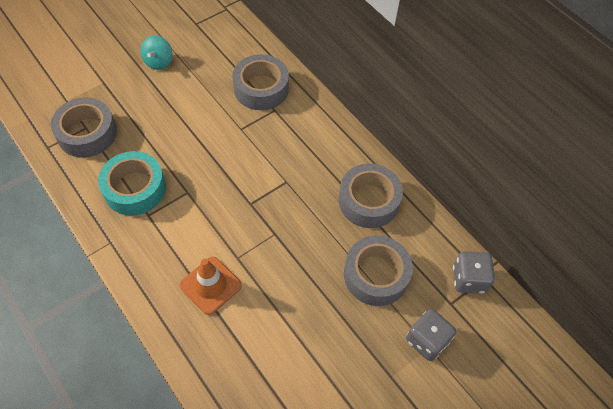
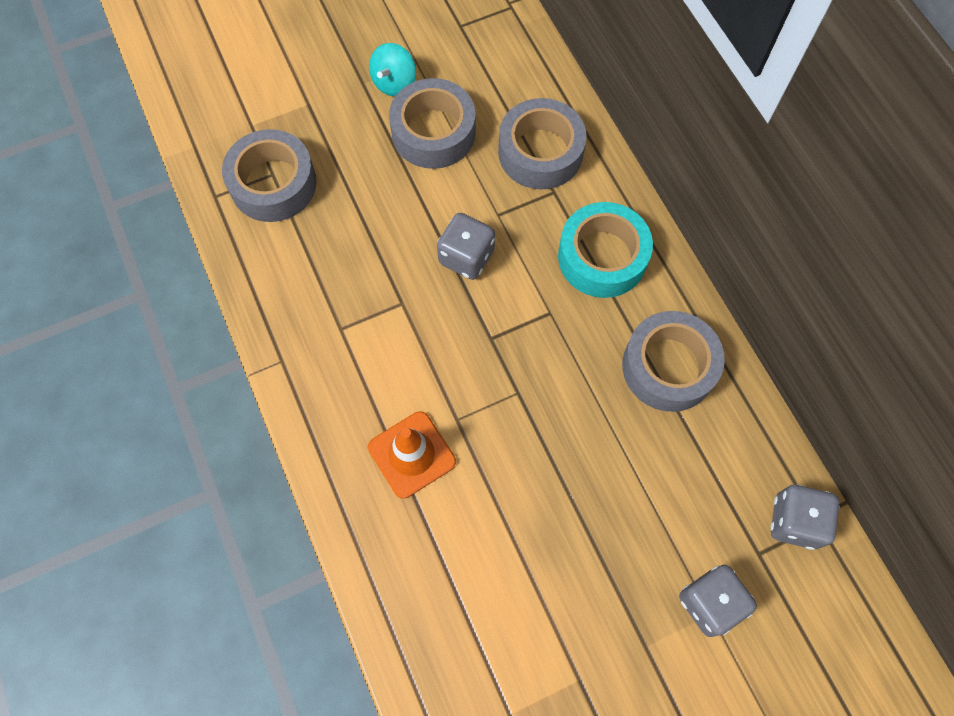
camera: 15 degrees right, 10 degrees up
turquoise tape [98,151,166,216] -> turquoise tape moved to [558,202,653,298]
grey tape [344,235,413,306] -> grey tape moved to [389,78,476,169]
none -> grey dice [437,213,495,280]

